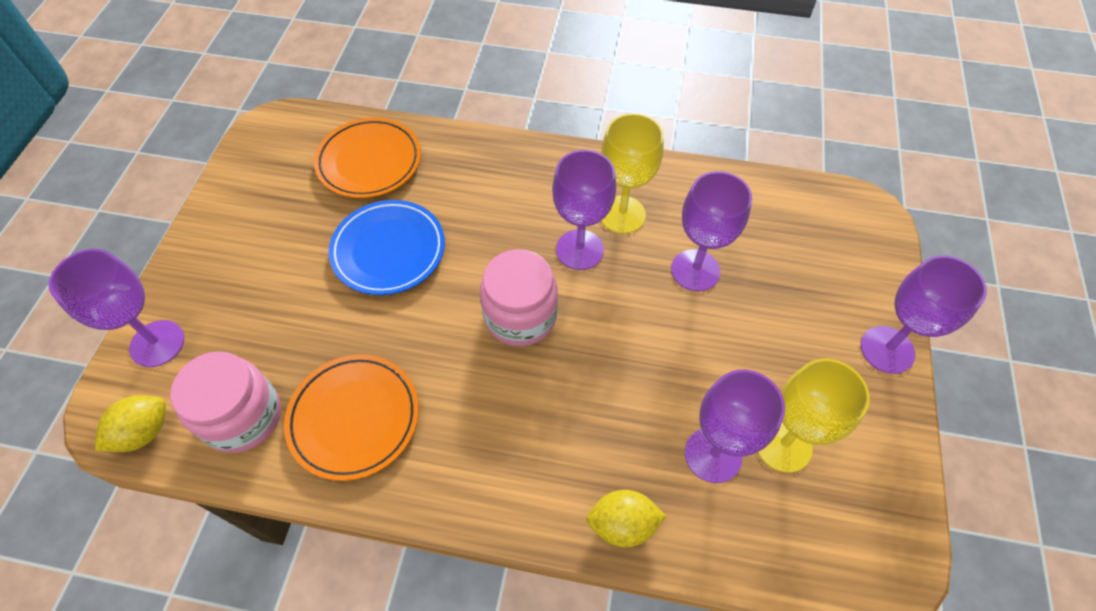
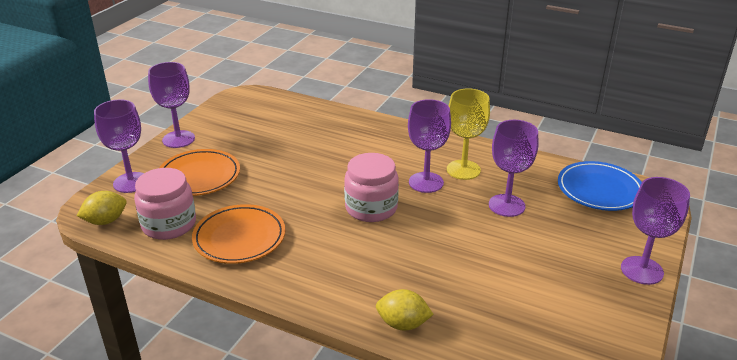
camera: 15 degrees right, 25 degrees down
orange plate [314,117,421,198] -> orange plate moved to [159,149,240,196]
blue plate [329,200,445,295] -> blue plate moved to [558,161,642,211]
purple goblet [685,370,785,483] -> purple goblet moved to [148,62,195,148]
yellow goblet [758,359,870,473] -> none

